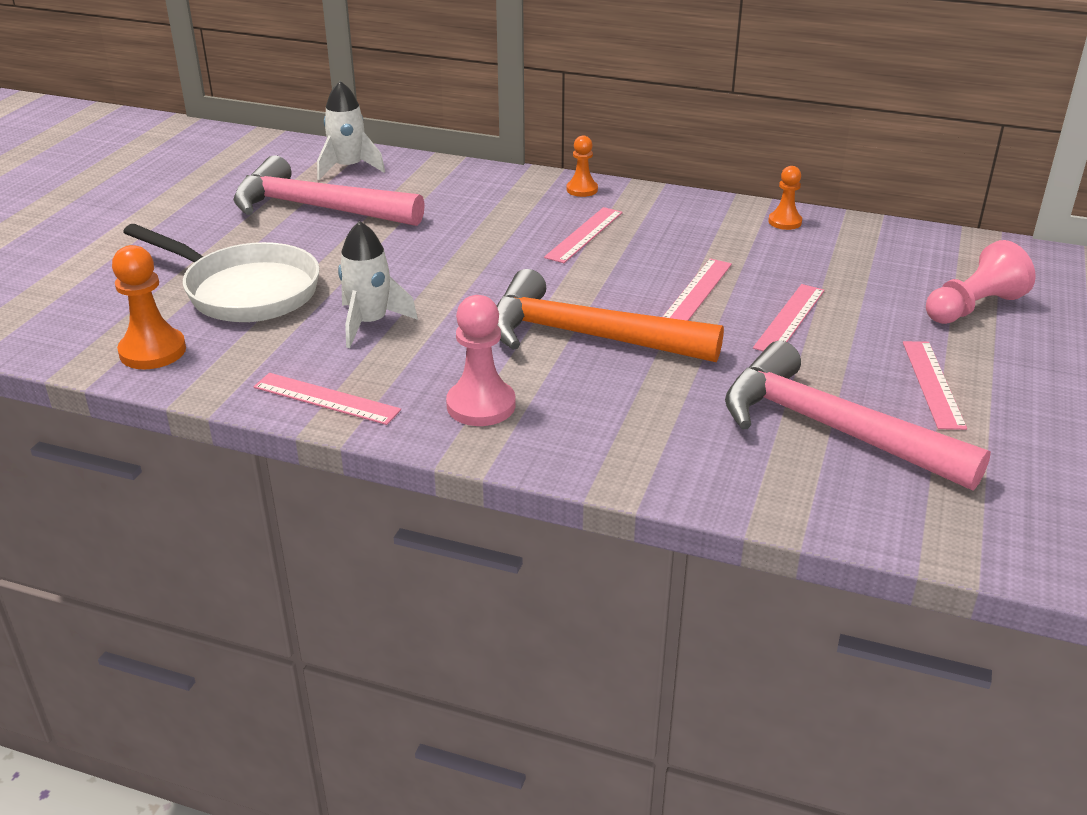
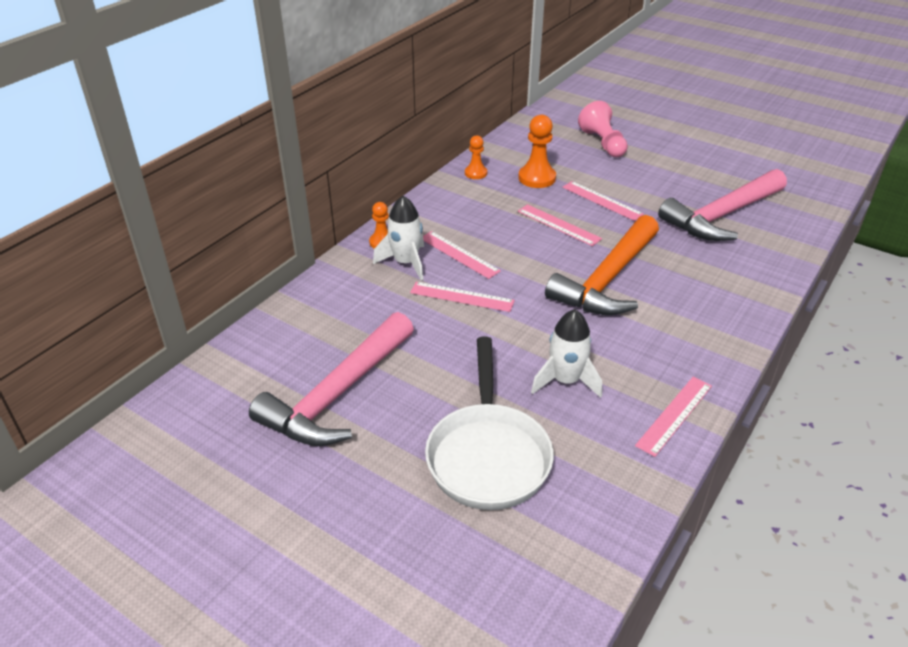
camera: 75 degrees left, 5 degrees up
orange pawn [112,245,186,369] -> orange pawn moved to [518,115,556,188]
white pan [123,224,320,322] -> white pan turned 135 degrees clockwise [425,337,554,510]
white rocket [317,81,385,180] -> white rocket moved to [373,196,424,281]
pink pawn [446,295,516,426] -> none
pink ruler [903,341,967,430] -> pink ruler moved to [410,282,515,312]

